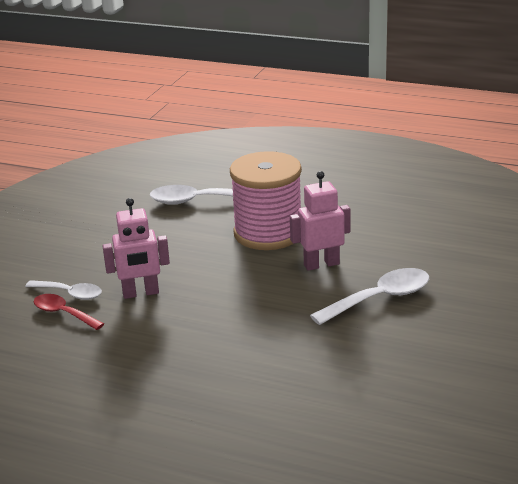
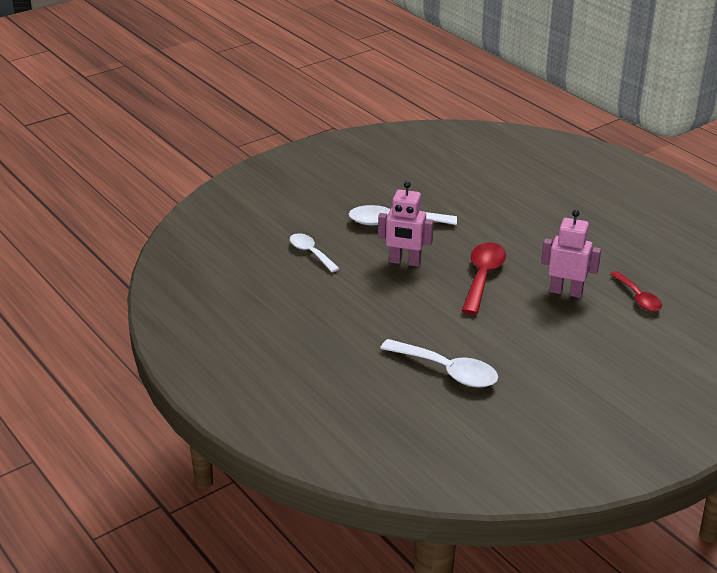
camera: 150 degrees left, 5 degrees up
white spoon [25,280,102,300] -> white spoon moved to [290,233,340,272]
pink spool [230,151,302,250] -> none
none -> red spoon [462,243,506,315]

